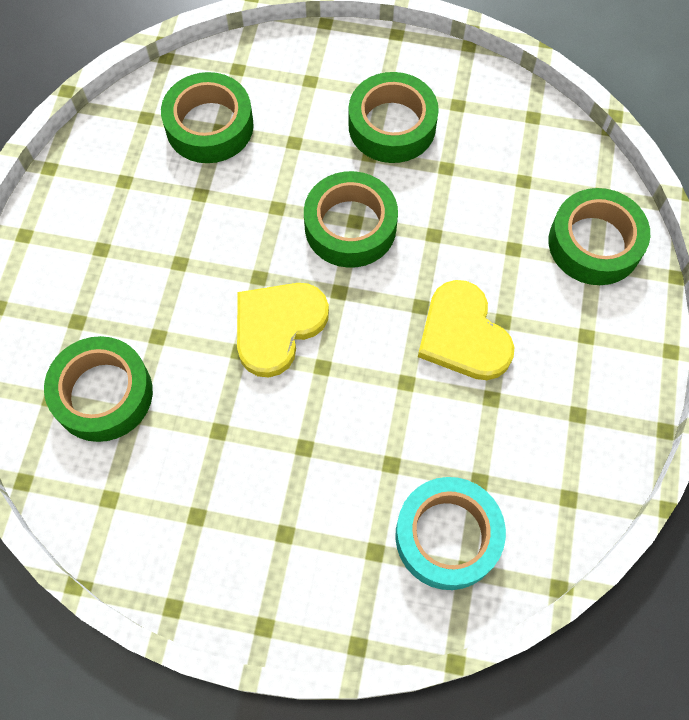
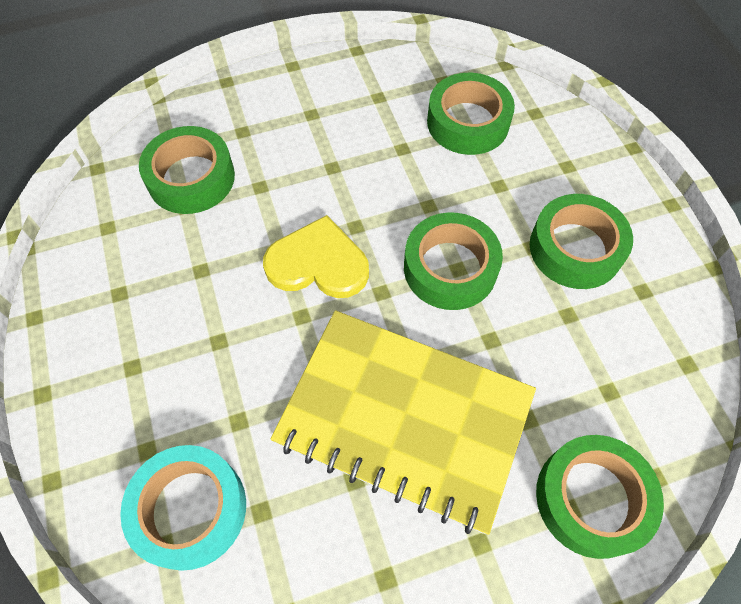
camera: 60 degrees right, 5 degrees down
yellow heart [418,280,514,380] -> yellow notebook [270,310,536,535]

